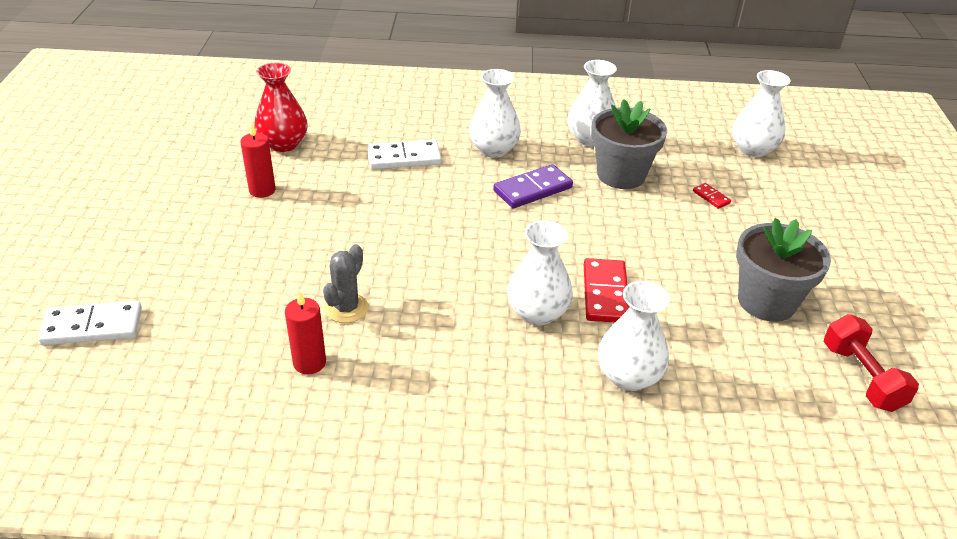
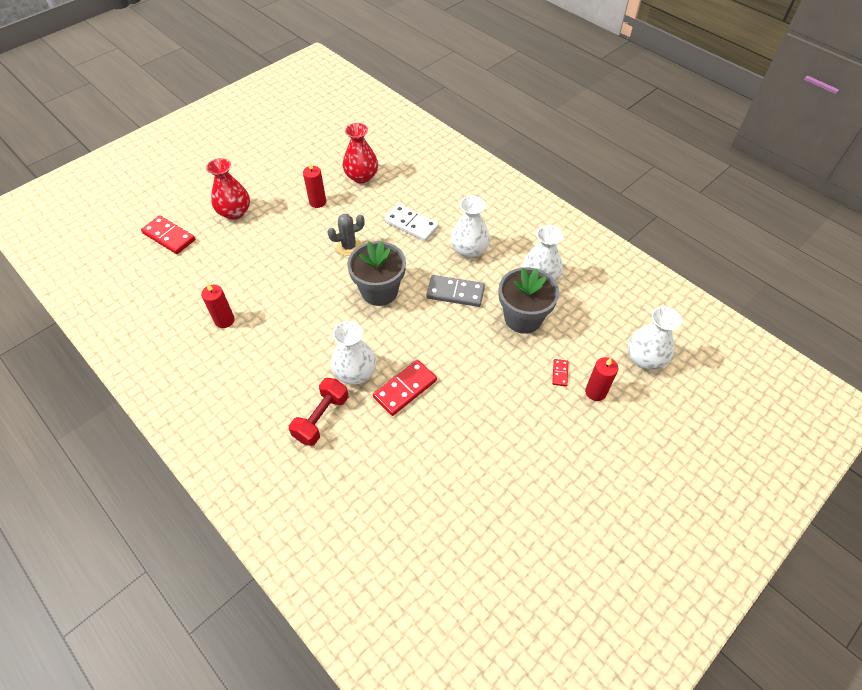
camera: 45 degrees right, 15 degrees up
white domino [38,301,142,345] -> red domino [141,215,195,254]
grey cactus [323,244,369,323] -> grey cactus moved to [327,214,365,256]
purple domino [493,164,573,208] -> grey domino [426,275,485,307]
white vase [598,281,670,391] -> none
grey flower pot [736,218,831,322] -> grey flower pot moved to [347,241,406,306]
red dumbbell [824,314,919,412] -> red dumbbell moved to [289,378,348,446]
none -> red vase [206,158,250,220]
none -> red candle [585,357,618,401]

